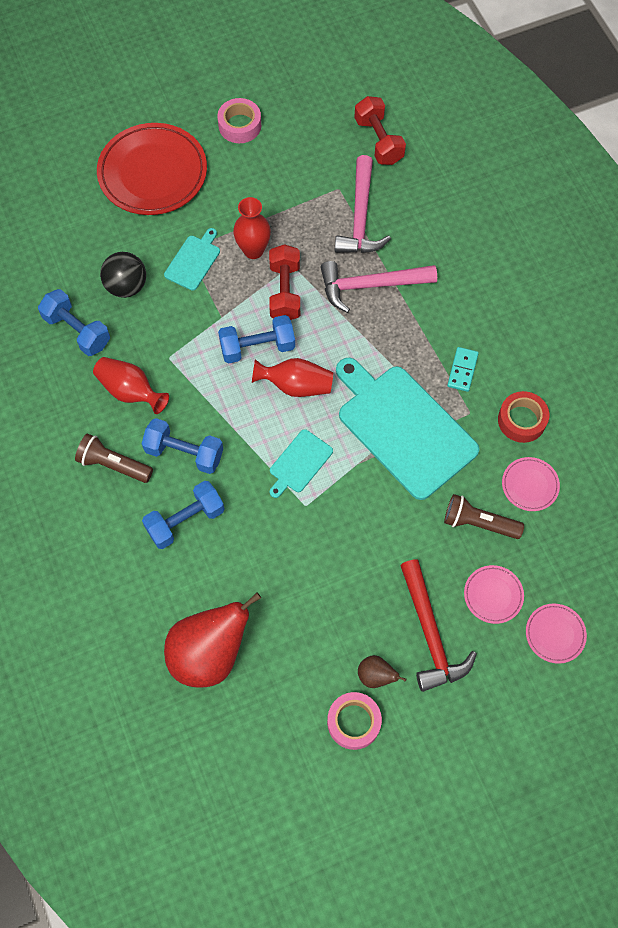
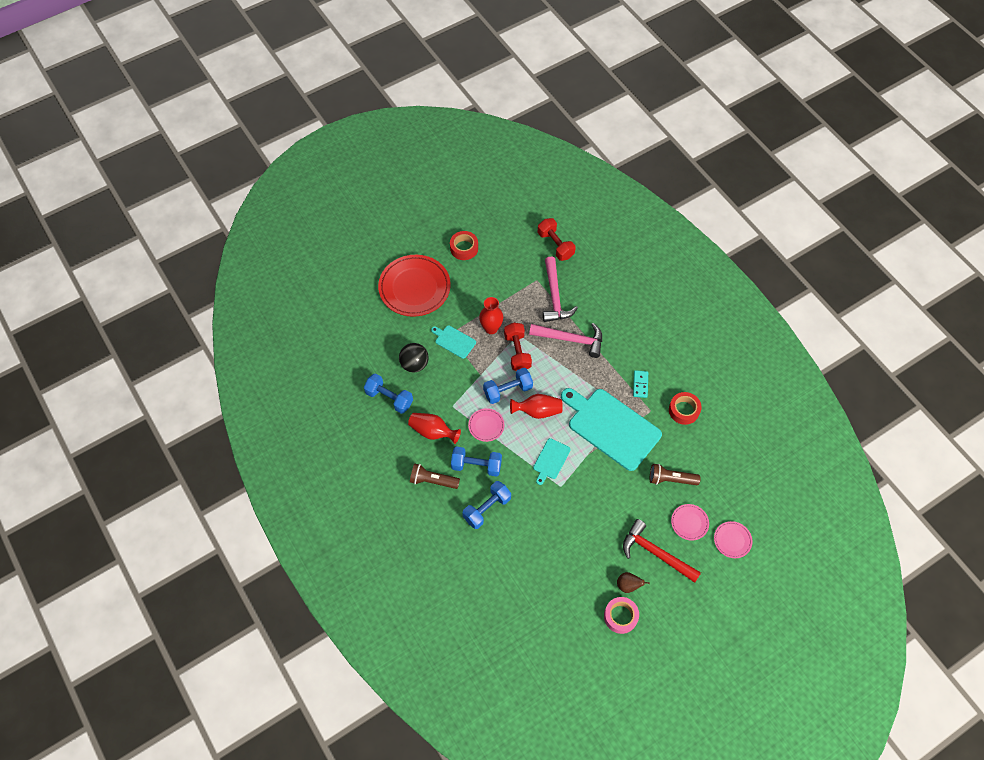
camera: 10 degrees left, 5 degrees down
turquoise cutting board [164,228,220,291] -> turquoise cutting board turned 75 degrees counterclockwise [431,325,476,359]
red pear [164,592,261,688] -> none
pink tape [217,98,261,143] -> red tape [450,231,478,260]
pink hammer [320,261,437,313] -> pink hammer turned 150 degrees counterclockwise [529,323,602,358]
red hammer [400,559,477,692] -> red hammer turned 150 degrees clockwise [623,519,701,583]
pink plate [502,457,560,511] -> pink plate moved to [468,408,505,442]

